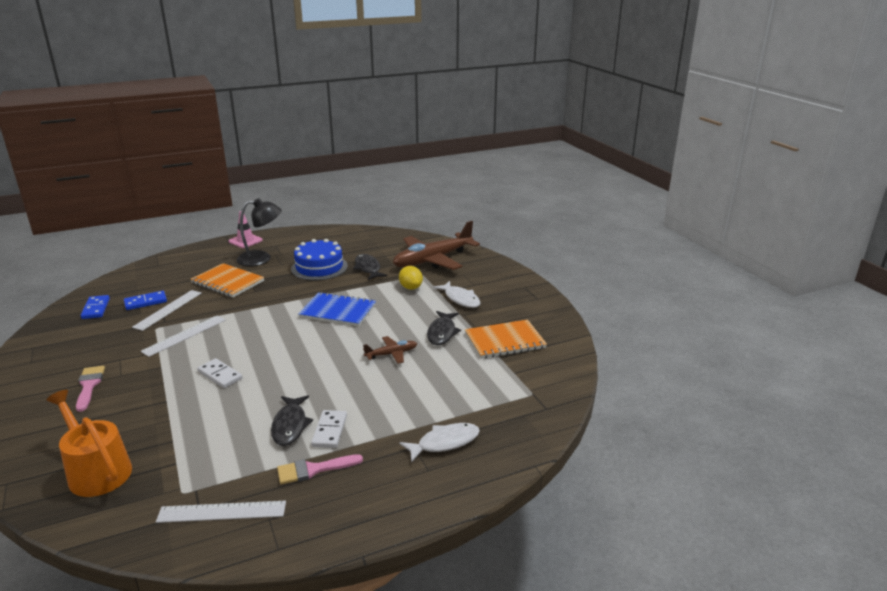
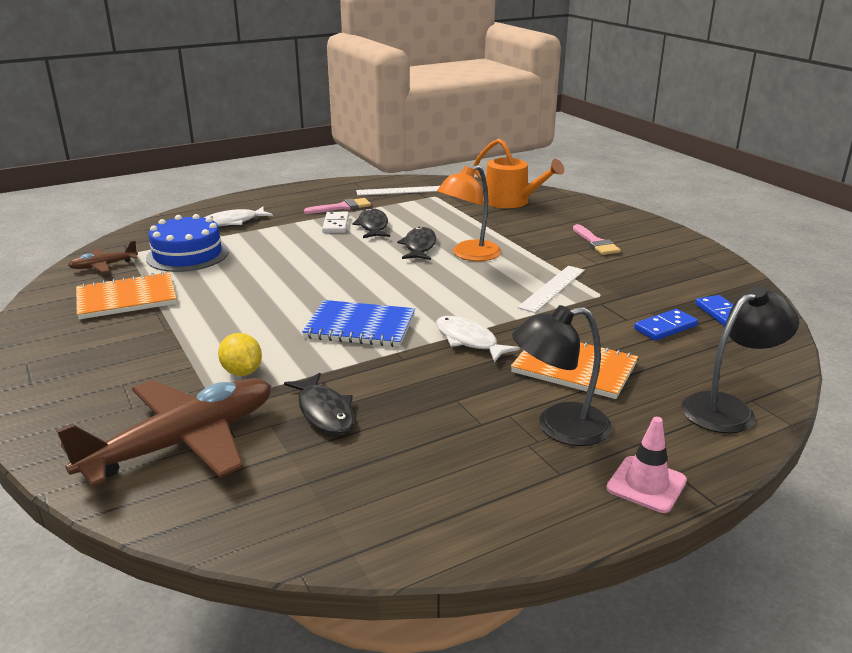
camera: 175 degrees right, 0 degrees up
white ruler [132,290,202,331] -> none
white domino [197,358,243,388] -> orange lamp [437,165,501,261]
blue cake [291,239,348,280] -> blue cake moved to [146,214,229,272]
brown plane [363,336,417,364] -> brown plane moved to [68,241,138,273]
black fish [427,311,461,345] -> black fish moved to [397,227,436,260]
white fish [433,281,481,308] -> white fish moved to [436,316,520,362]
none -> black lamp [681,286,799,433]

